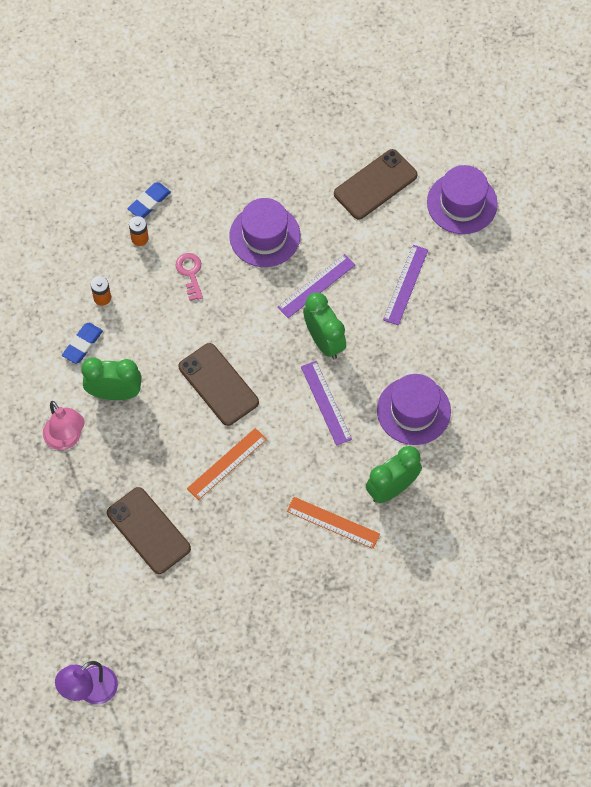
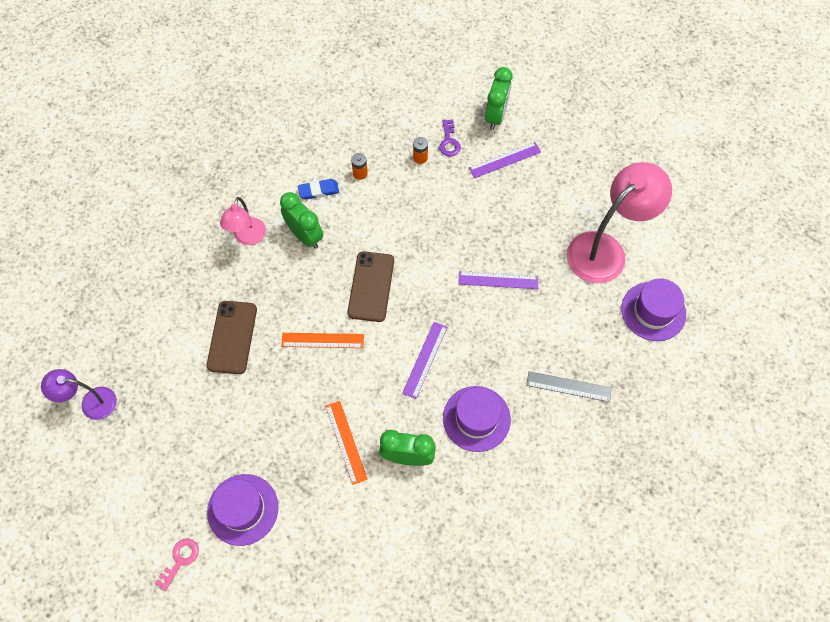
camera: 45 degrees right, 0 degrees up
blue eraser [127,182,171,218] -> purple key [439,120,461,156]
pink key [176,253,203,301] -> pink key moved to [155,538,199,591]
purple hat [229,198,300,267] -> purple hat moved to [207,474,278,546]
green clock [303,292,346,359] -> green clock moved to [485,67,513,130]
brown phone [334,149,418,220] -> pink lamp [567,162,672,283]
purple ruler [383,245,428,325] -> purple ruler moved to [469,142,541,178]
none -> grey ruler [526,371,612,402]

